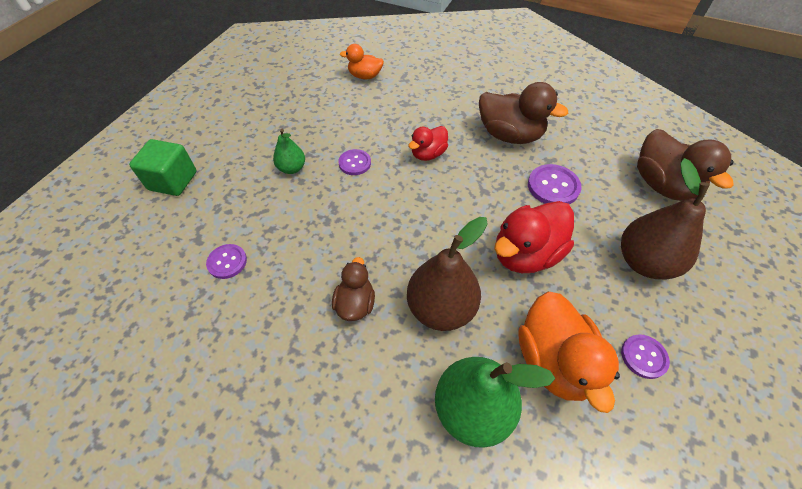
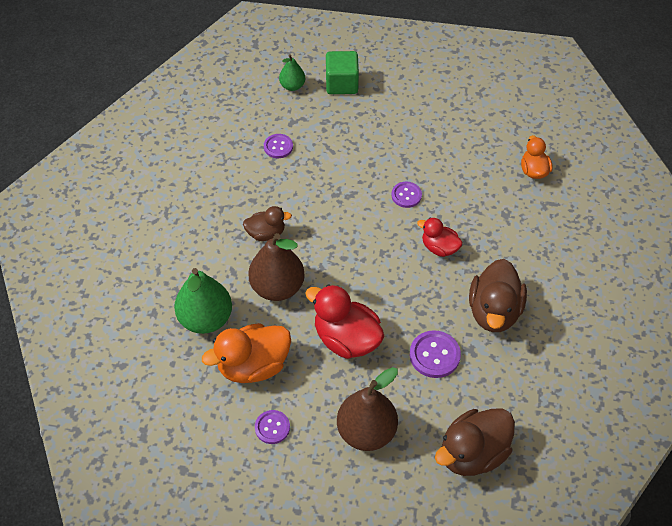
camera: 75 degrees right, 0 degrees up
green pear [273,129,305,174] -> green pear moved to [279,54,305,91]

